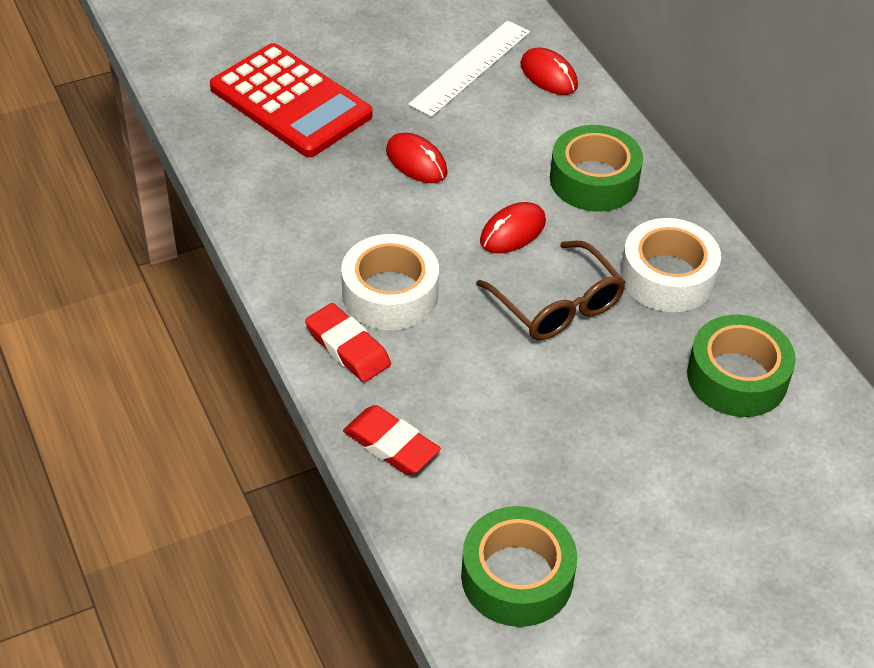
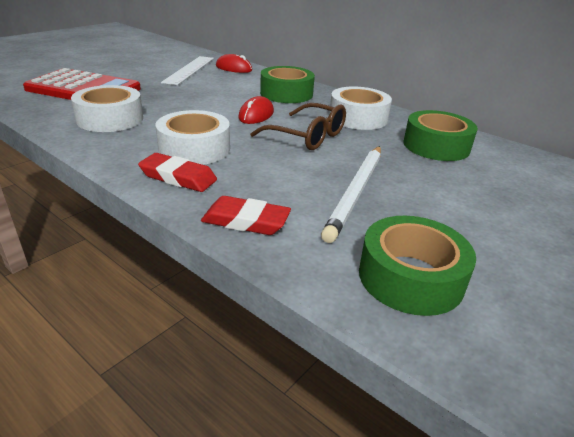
camera: 25 degrees left, 15 degrees down
red mouse [386,133,448,183] -> none
none -> white tape [71,85,143,132]
none -> white pencil [321,146,381,243]

